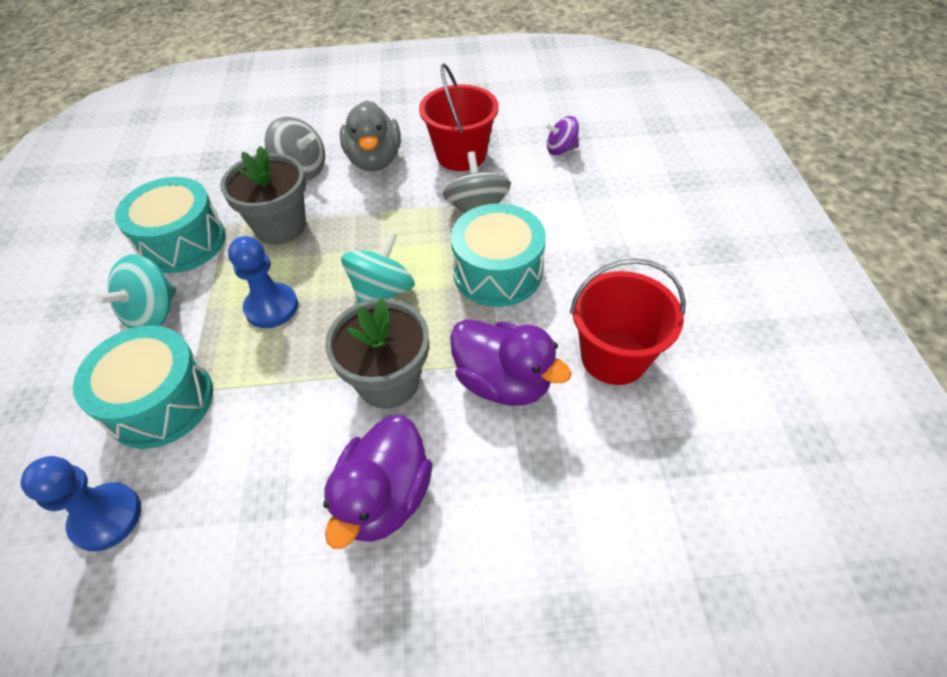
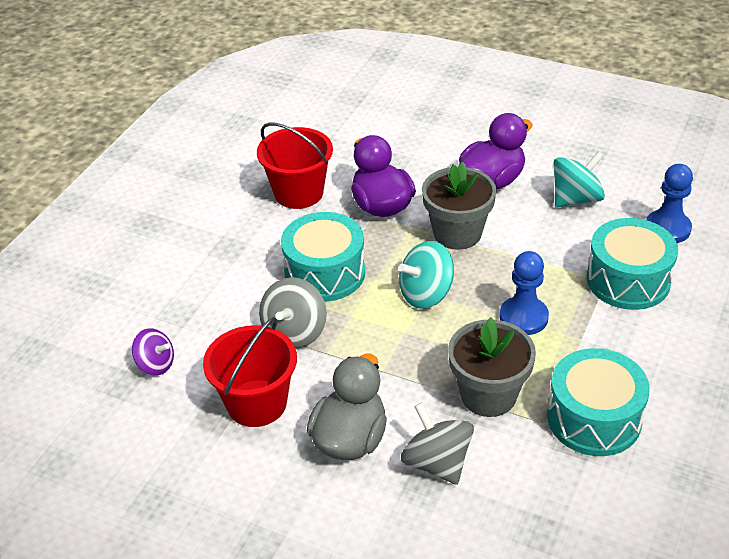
camera: 150 degrees left, 10 degrees down
turquoise spinning top [96,254,176,329] -> turquoise spinning top moved to [553,151,605,208]

